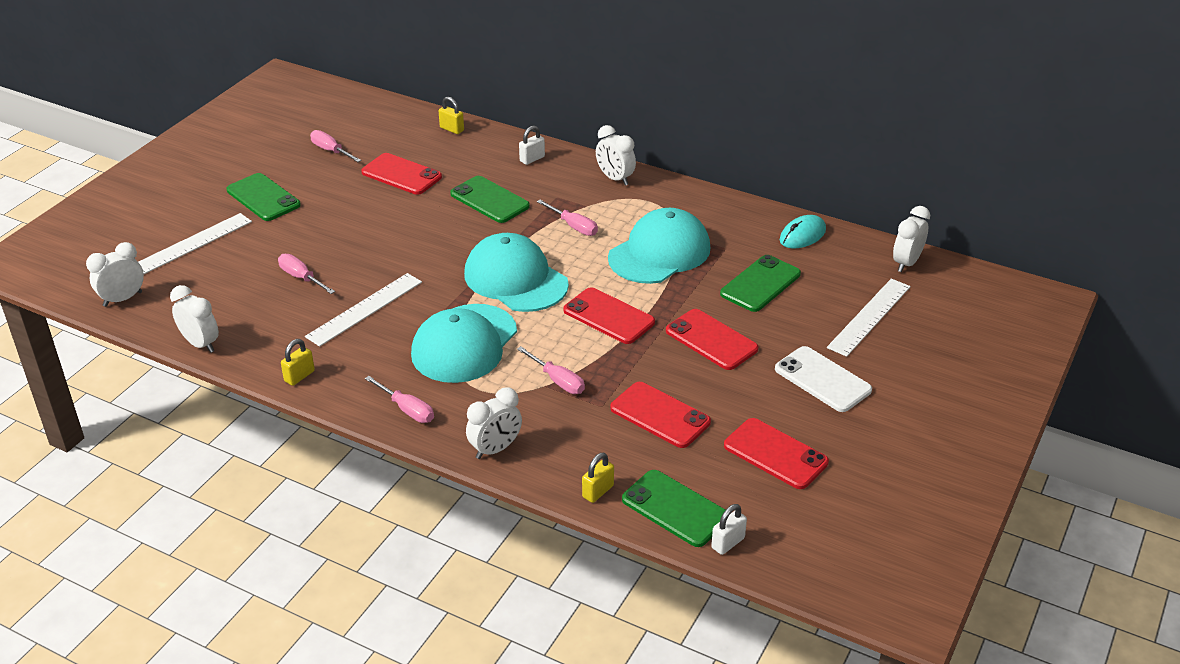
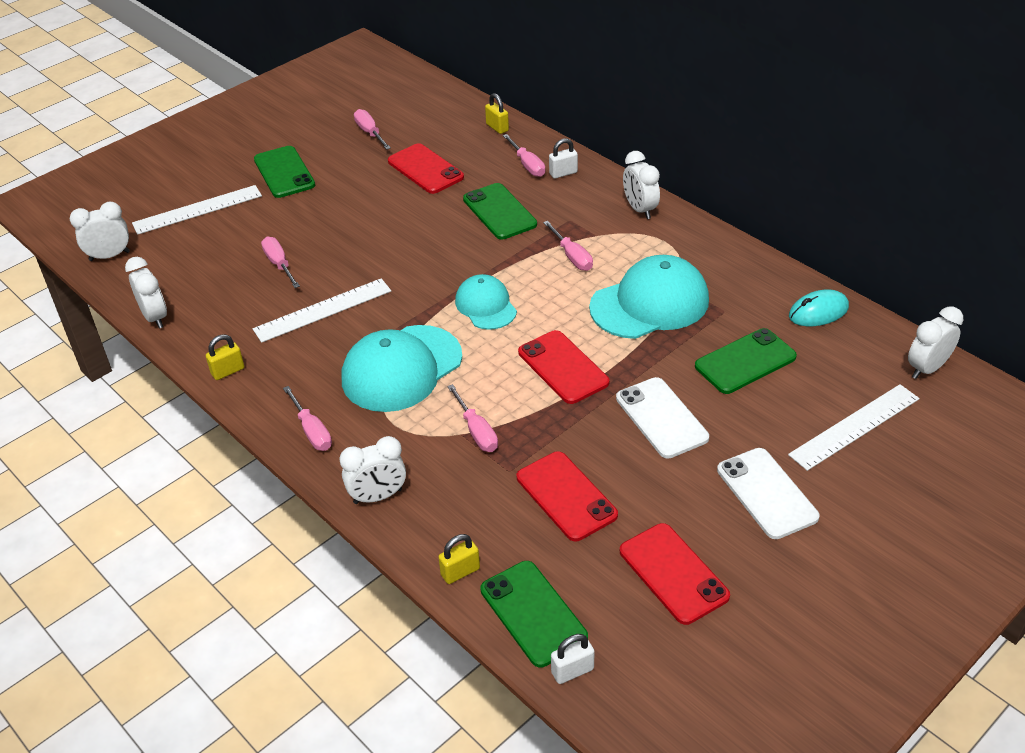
camera: 20 degrees right, 5 degrees up
turquoise cap [464,233,569,312] -> turquoise cap [455,274,517,330], size x0.60
red phone [666,309,759,370] -> white phone [616,377,709,459]
none -> pink screwdriver [503,134,545,177]

